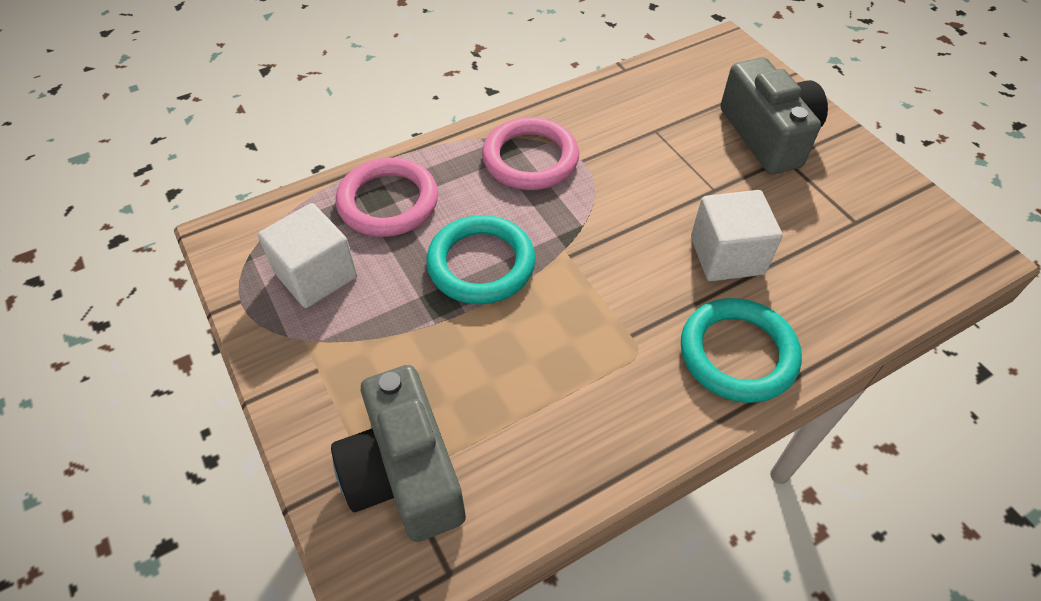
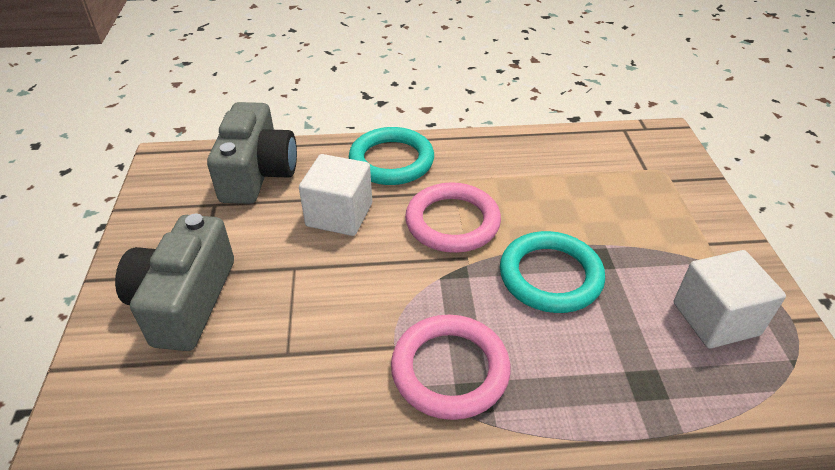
camera: 155 degrees left, 10 degrees down
grey camera [331,365,466,542] -> grey camera moved to [207,102,297,204]
pink ring [336,158,438,237] -> pink ring moved to [405,182,501,253]

